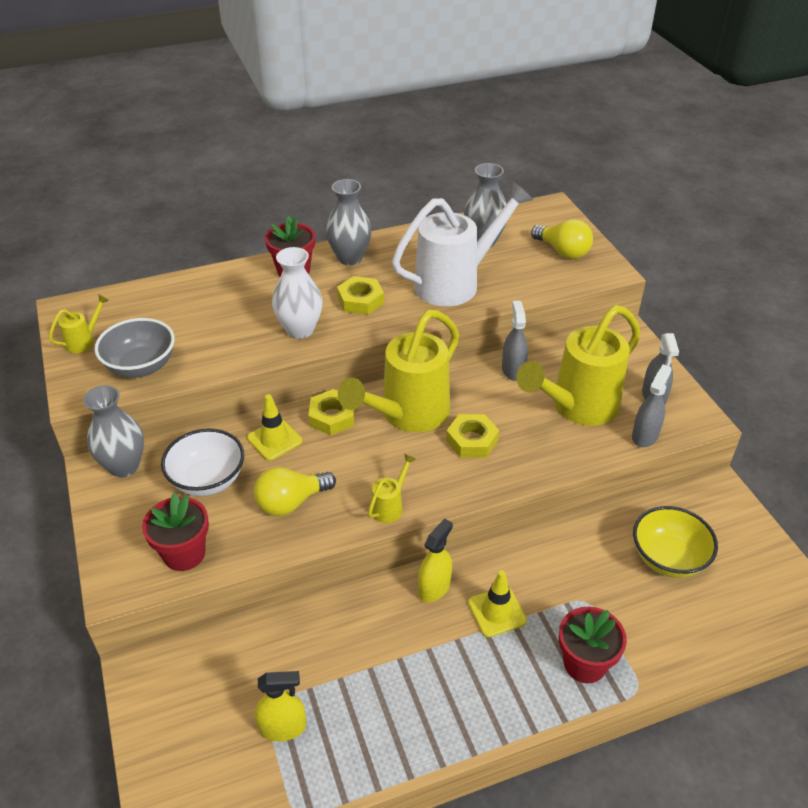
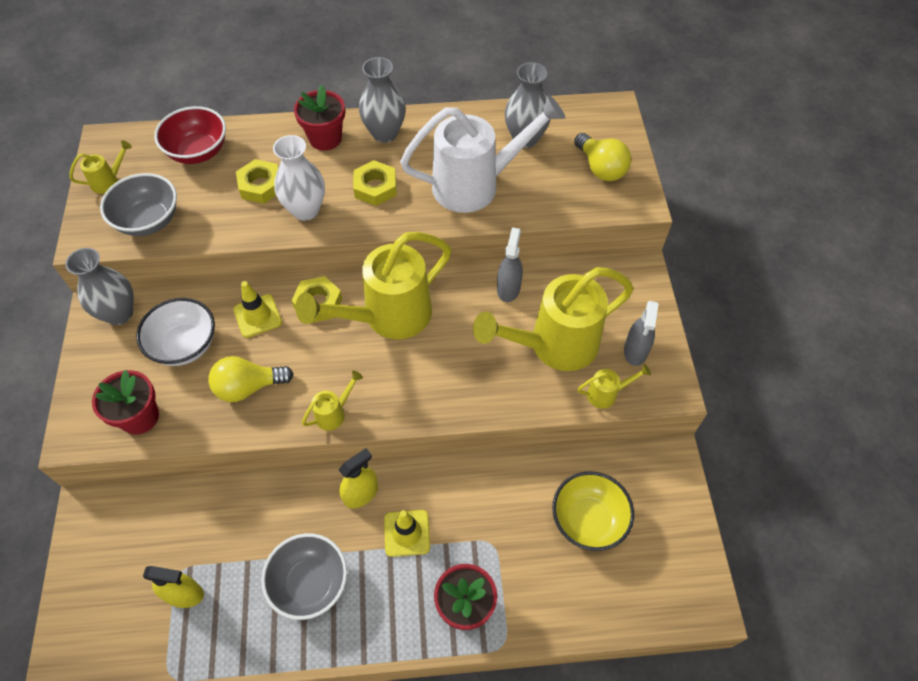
camera: 15 degrees right, 15 degrees up
yellow nut [446,414,499,458] -> yellow nut moved to [236,159,278,204]
grey spray bottle [632,364,672,447] -> yellow watering can [578,364,651,409]
none -> red bowl [154,106,226,164]
none -> grey bowl [261,533,347,620]

